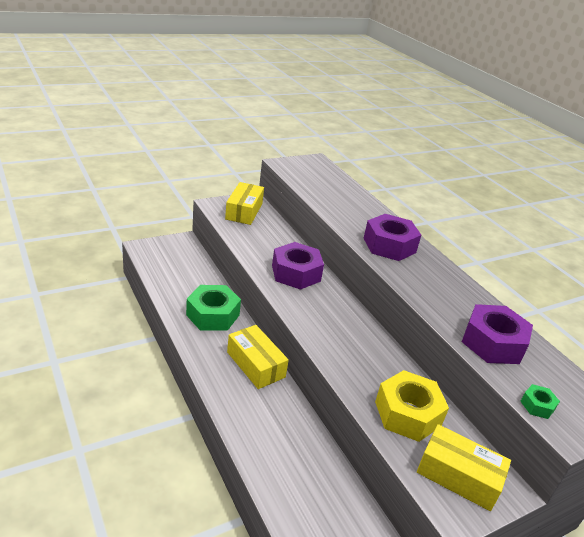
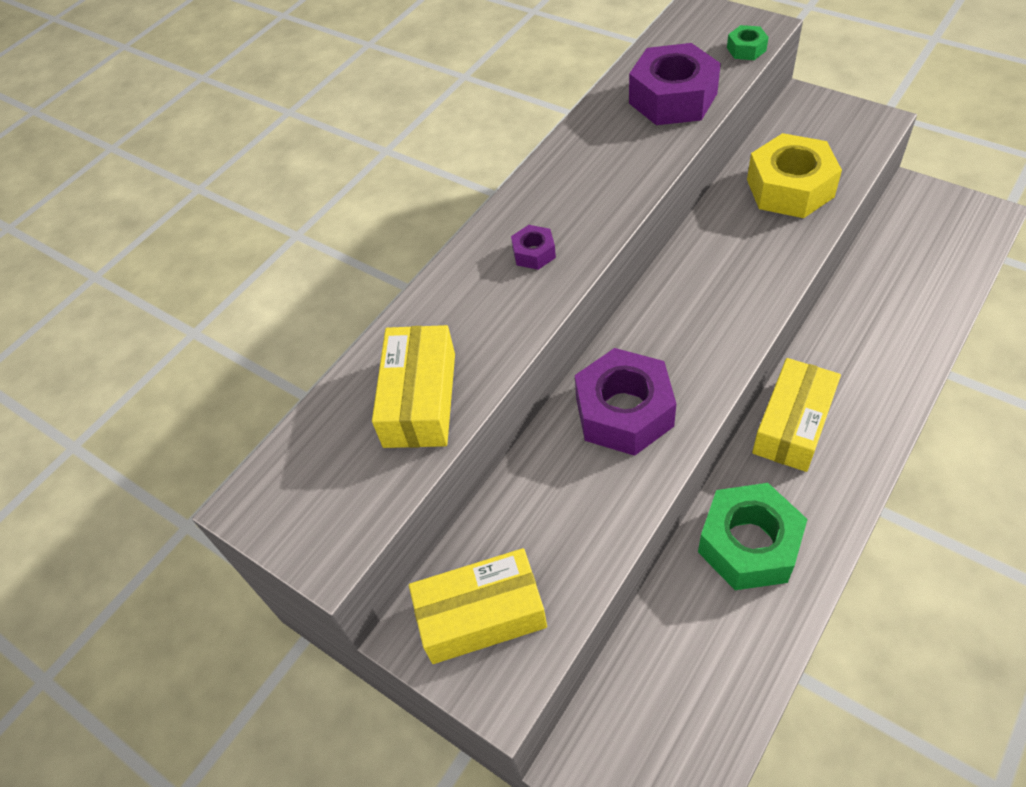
camera: 105 degrees left, 20 degrees up
purple nut [363,214,421,261] -> purple nut [511,225,556,270], size x0.46
yellow box [417,424,511,511] -> yellow box moved to [372,325,455,448]

